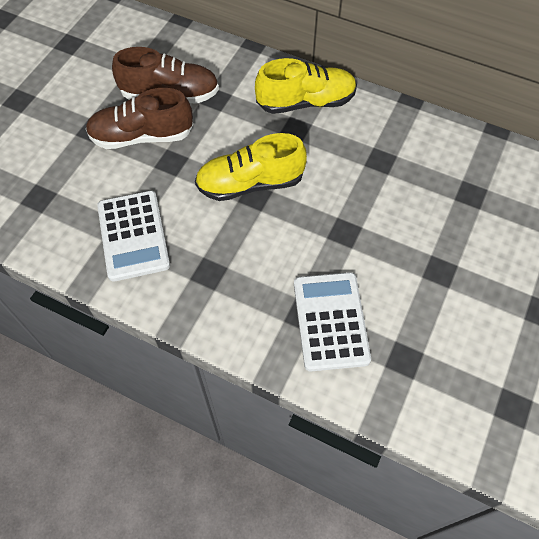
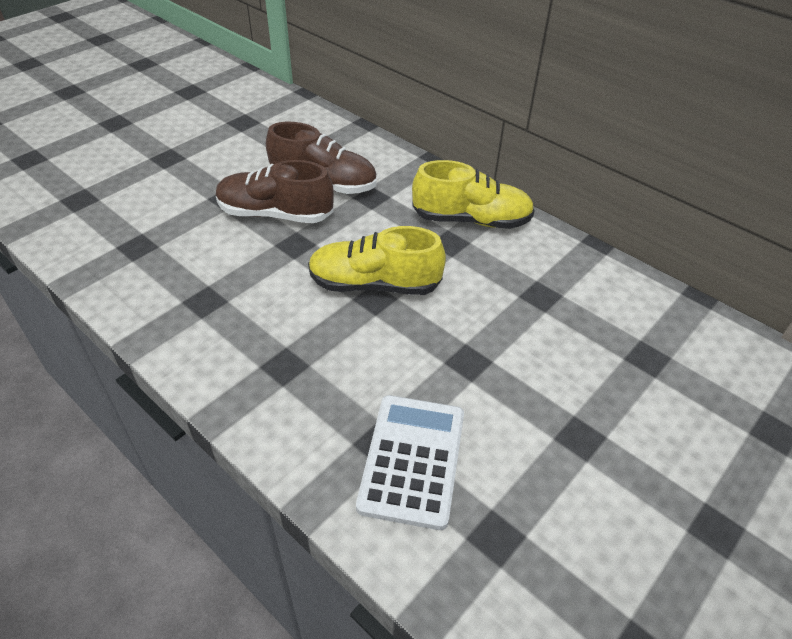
camera: 15 degrees right, 15 degrees down
white calculator [97,191,170,282] -> none

